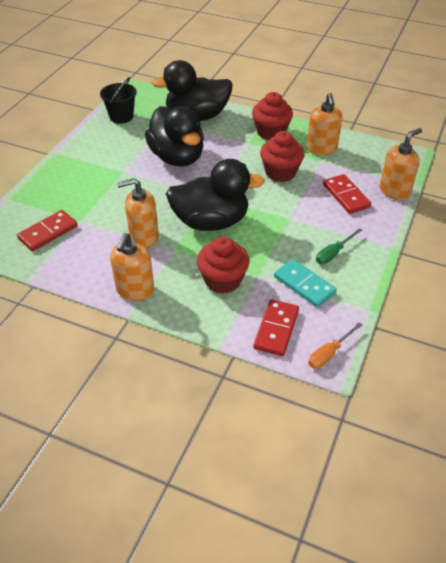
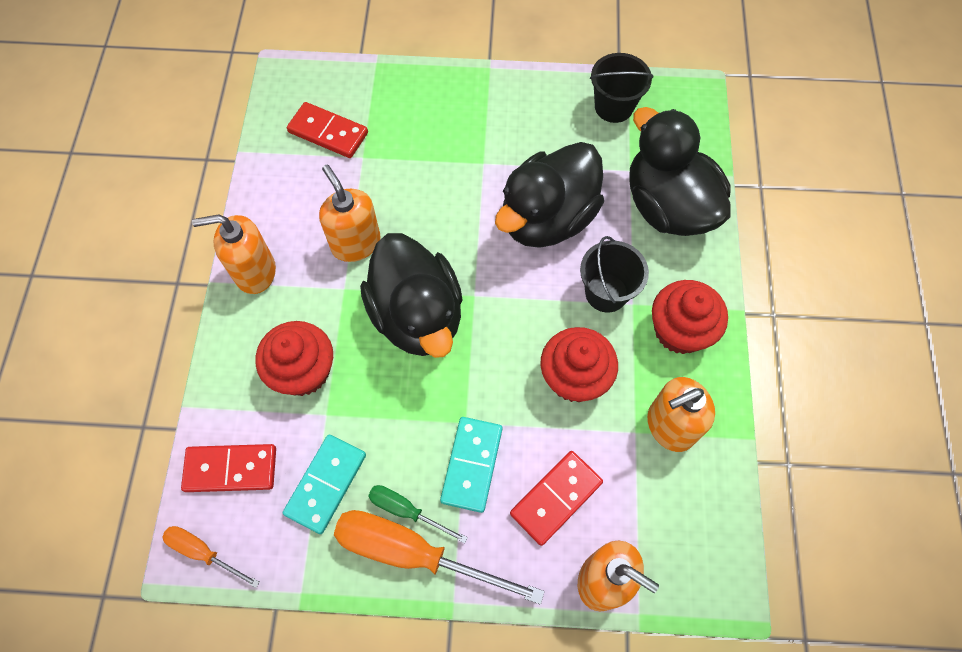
camera: 70 degrees right, 20 degrees up
none -> orange screwdriver [334,510,545,605]
none -> turquoise domino [440,417,503,513]
none -> black bucket [580,236,649,312]

